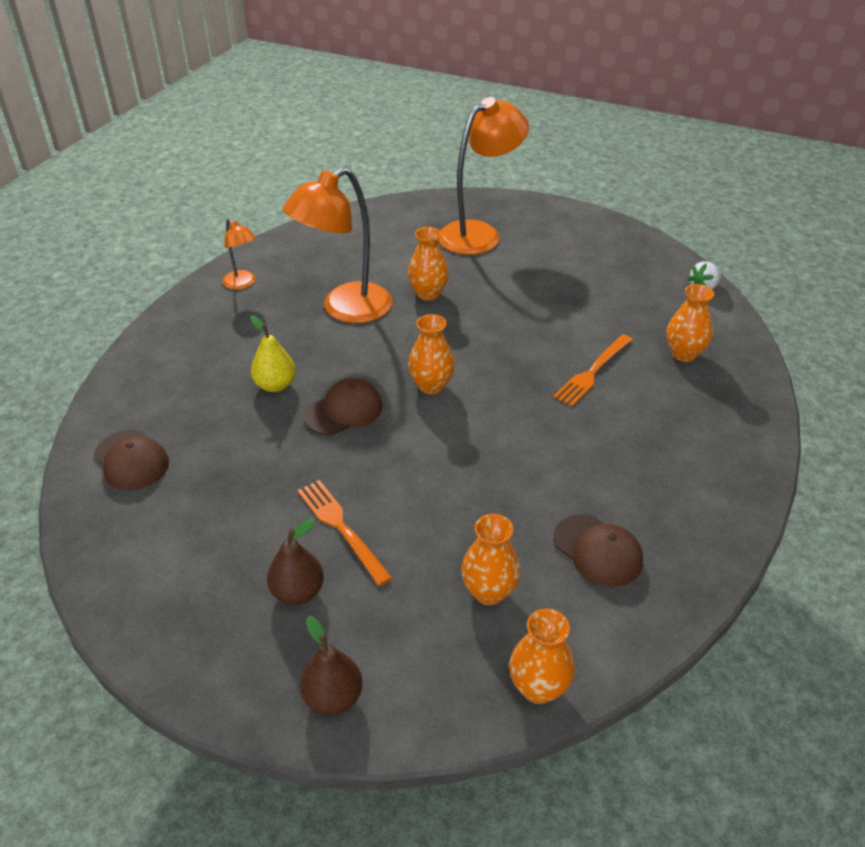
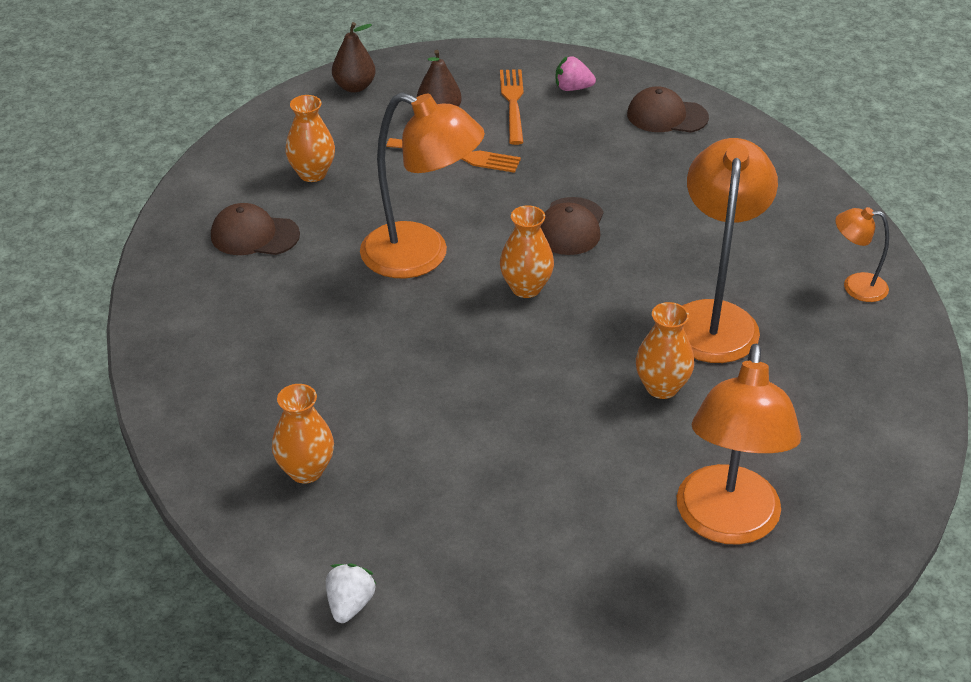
camera: 140 degrees right, 0 degrees up
yellow pear [250,316,296,392] -> none
orange vase [509,609,575,704] -> none
orange fork [553,334,633,407] -> orange fork moved to [500,69,524,145]
none -> orange lamp [360,92,485,279]
none -> pink strawberry [556,56,596,91]

